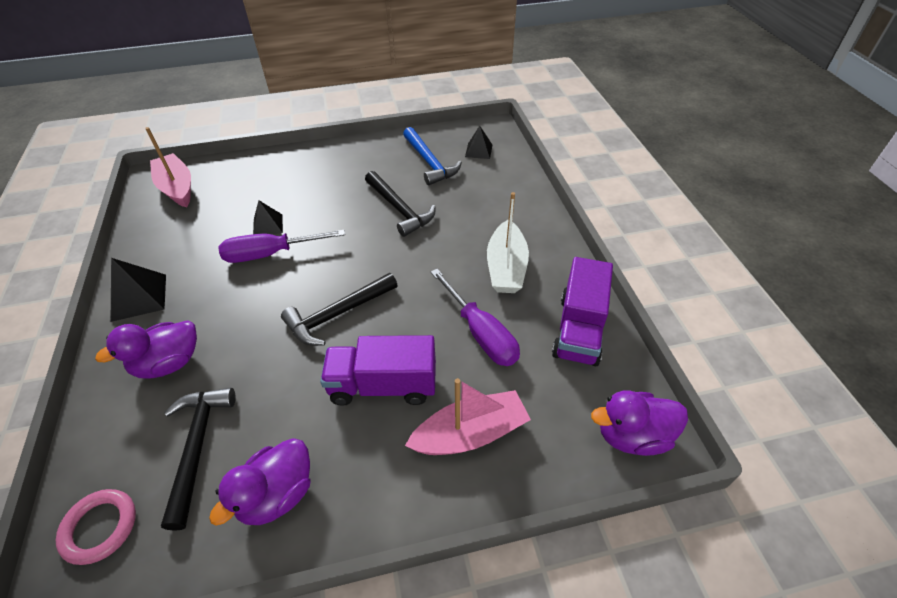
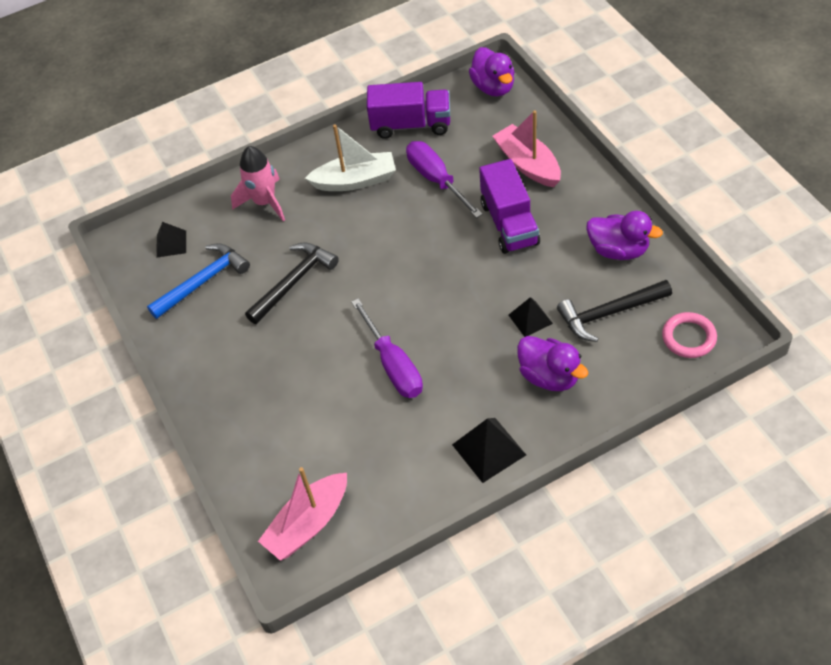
camera: 100 degrees left, 5 degrees up
black pyramid [253,201,283,235] -> black pyramid moved to [509,297,553,337]
black hammer [281,273,397,346] -> none
purple screwdriver [431,269,520,366] -> purple screwdriver turned 75 degrees counterclockwise [406,141,483,218]
none -> pink rocket [231,146,285,221]

